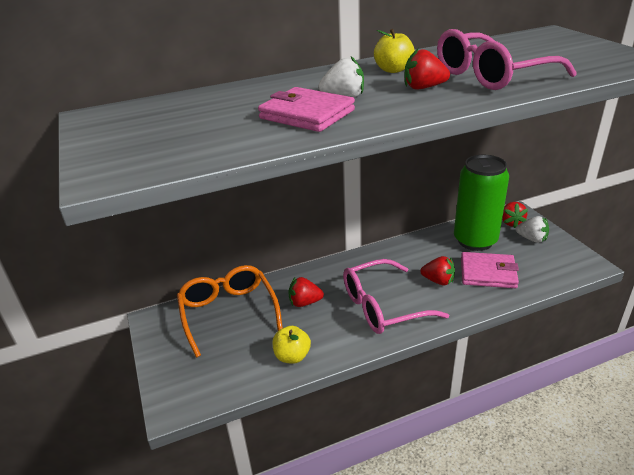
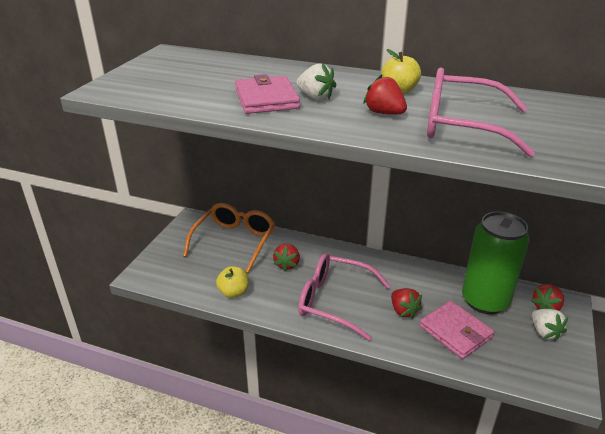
camera: 40 degrees right, 0 degrees up
red strawberry [288,277,324,307] -> red strawberry turned 120 degrees counterclockwise [273,244,300,271]

